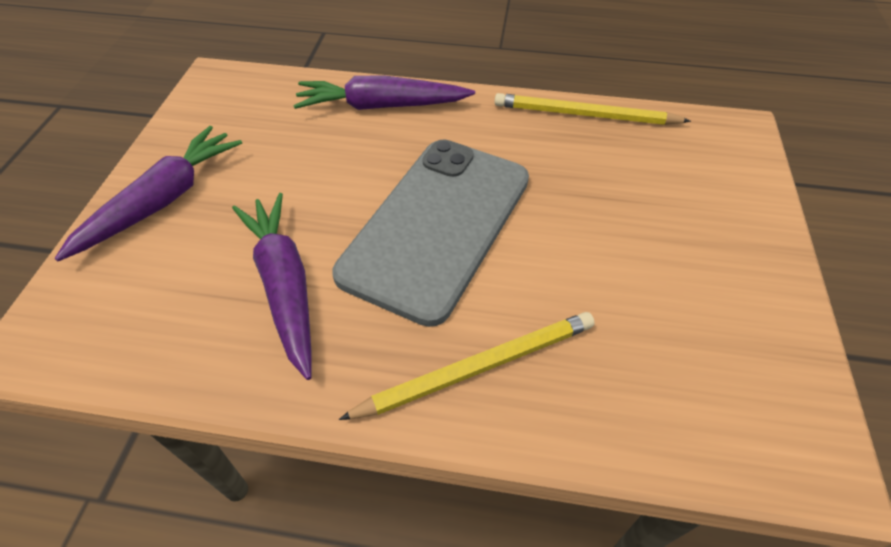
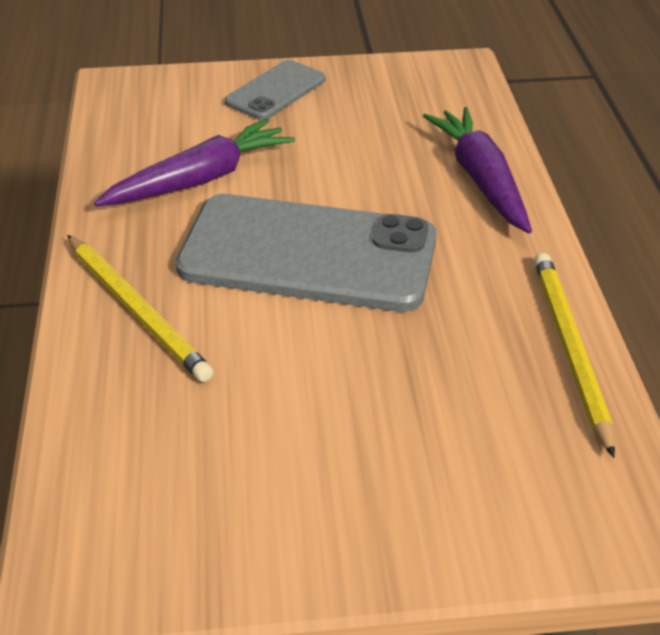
camera: 75 degrees right, 10 degrees down
purple carrot [54,126,242,261] -> grey phone [225,60,326,120]

